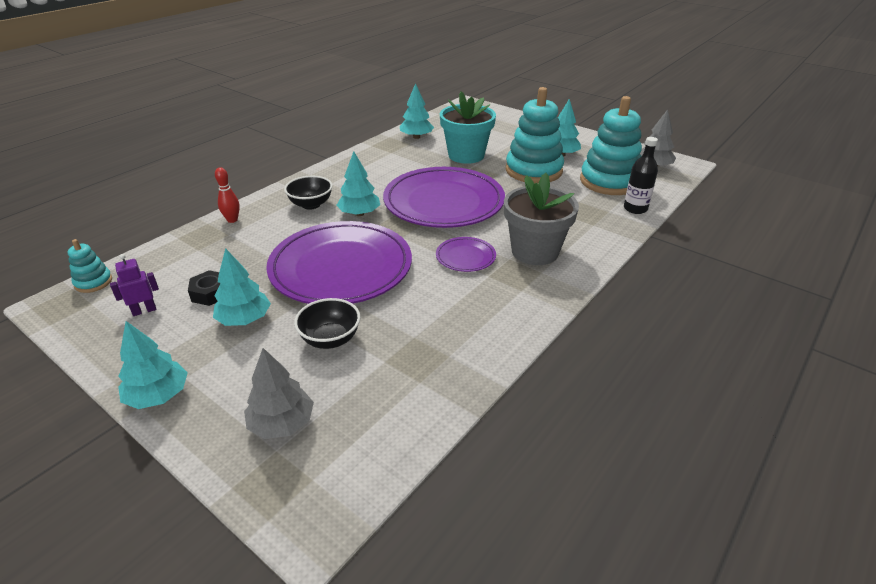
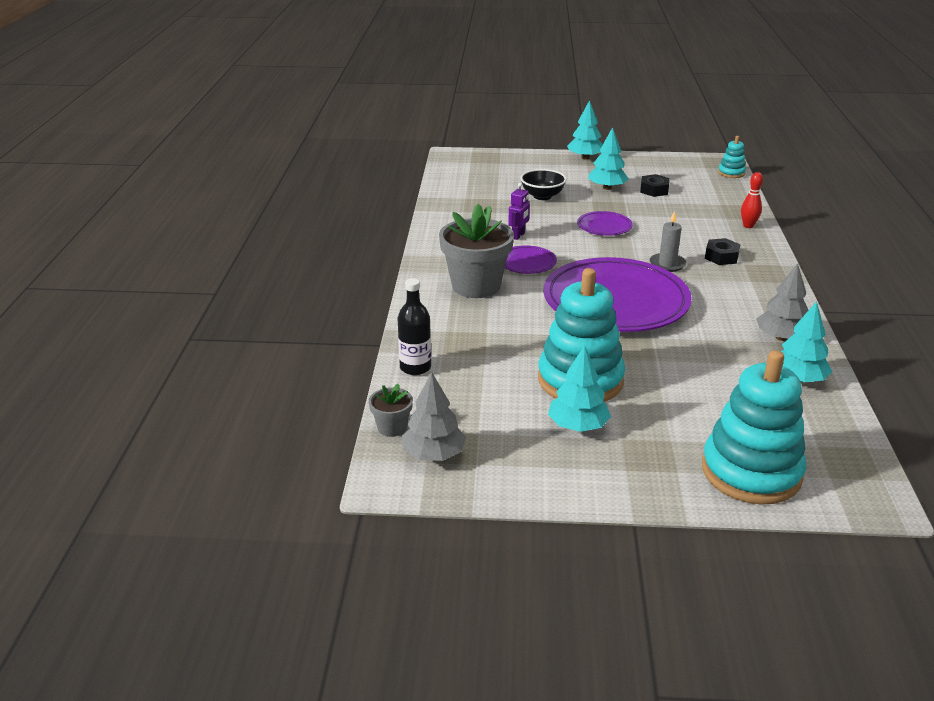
camera: 145 degrees right, 5 degrees down
purple robot [110,254,159,316] -> purple robot moved to [508,183,530,240]
grey tree [244,348,314,439] -> grey tree moved to [756,263,808,341]
purple plate [266,221,412,304] -> purple plate [577,211,633,236], size x0.44
black bowl [284,176,333,210] -> black nut [705,238,741,265]
turquoise tree [337,152,380,216] -> grey candle [650,211,686,272]
turquoise flower pot [440,91,496,164] -> none
turquoise stacking toy [580,96,642,195] -> turquoise stacking toy moved to [702,350,806,505]
none -> grey flower pot [369,384,413,437]

